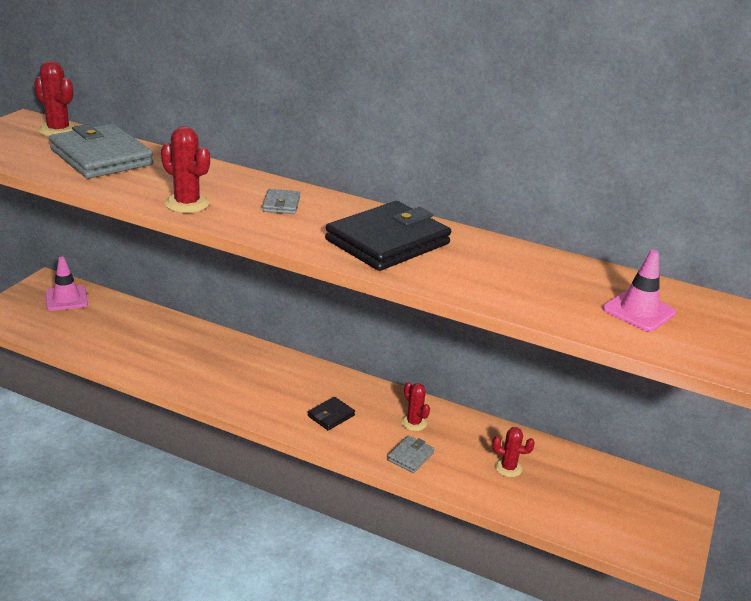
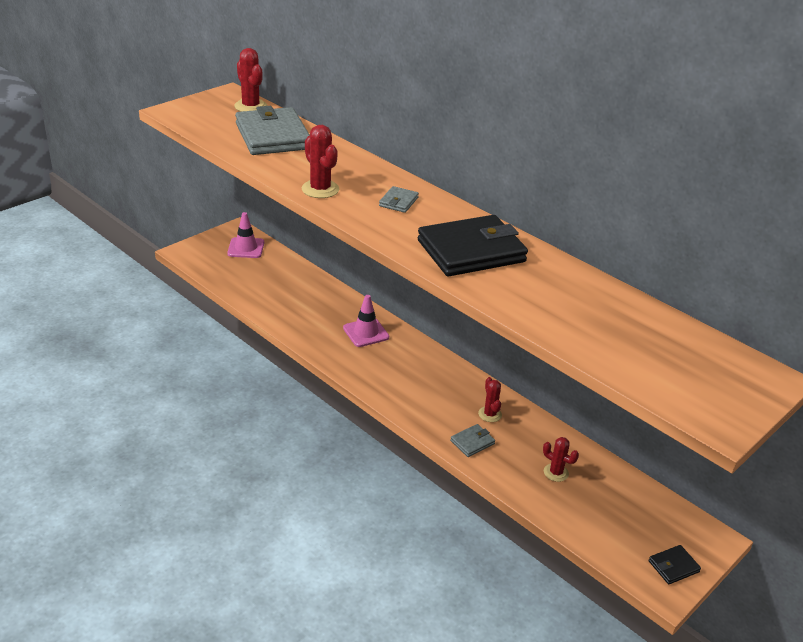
camera: 20 degrees right, 5 degrees up
black wallet [308,397,355,430] -> black wallet moved to [649,545,701,584]
pink traffic cone [602,250,676,332] -> pink traffic cone moved to [343,295,389,347]

